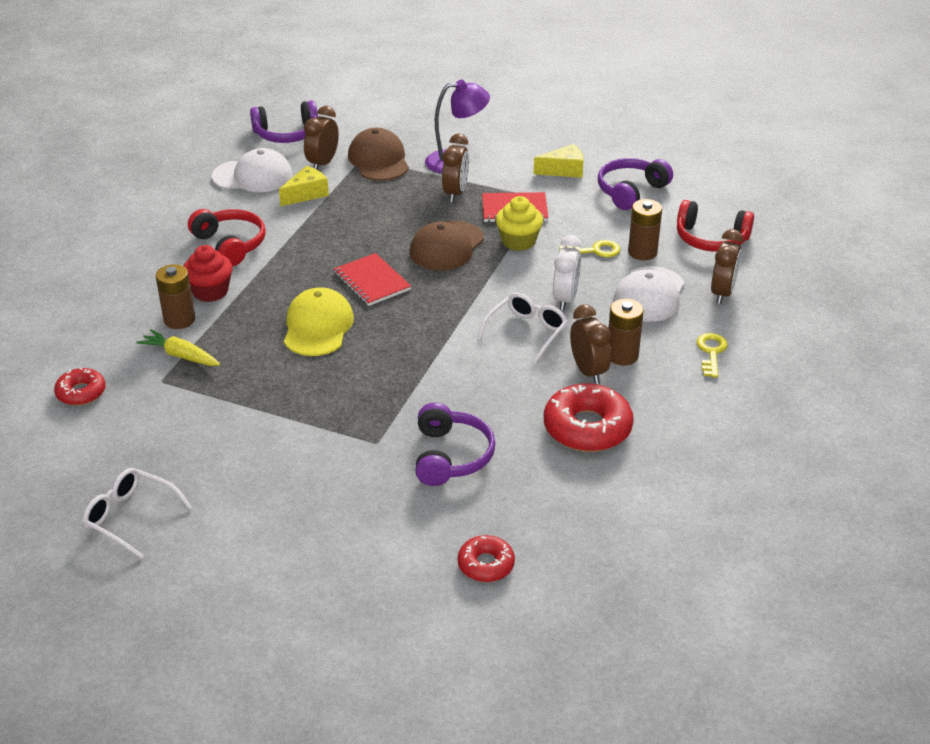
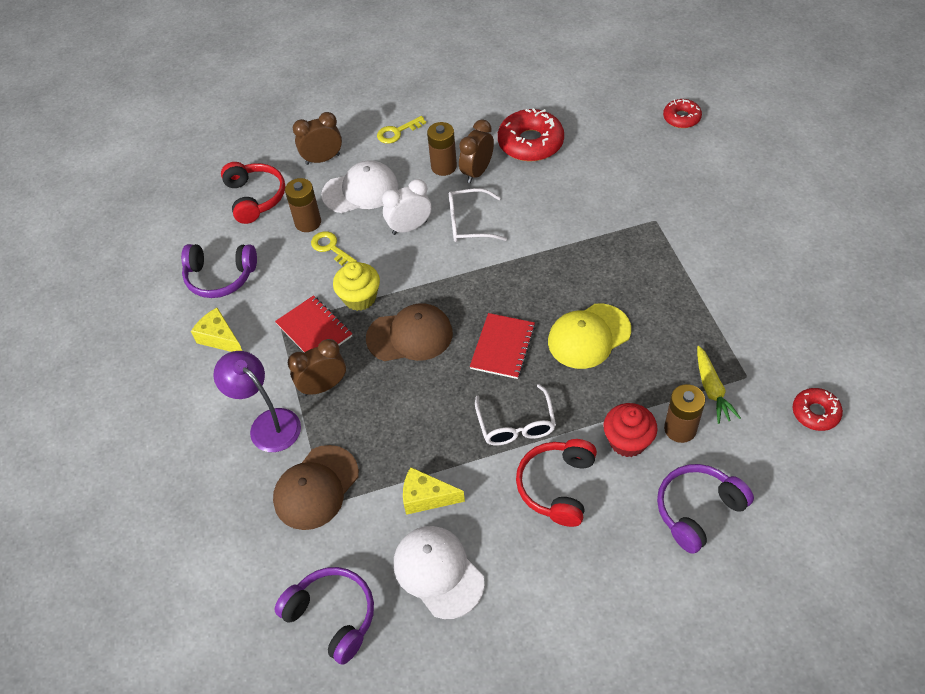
camera: 125 degrees left, 15 degrees up
white glasses [82,468,192,558] -> white glasses moved to [475,384,556,446]
brown clock [304,106,339,170] -> none
purple headphones [415,402,496,486] -> purple headphones moved to [657,464,754,554]

